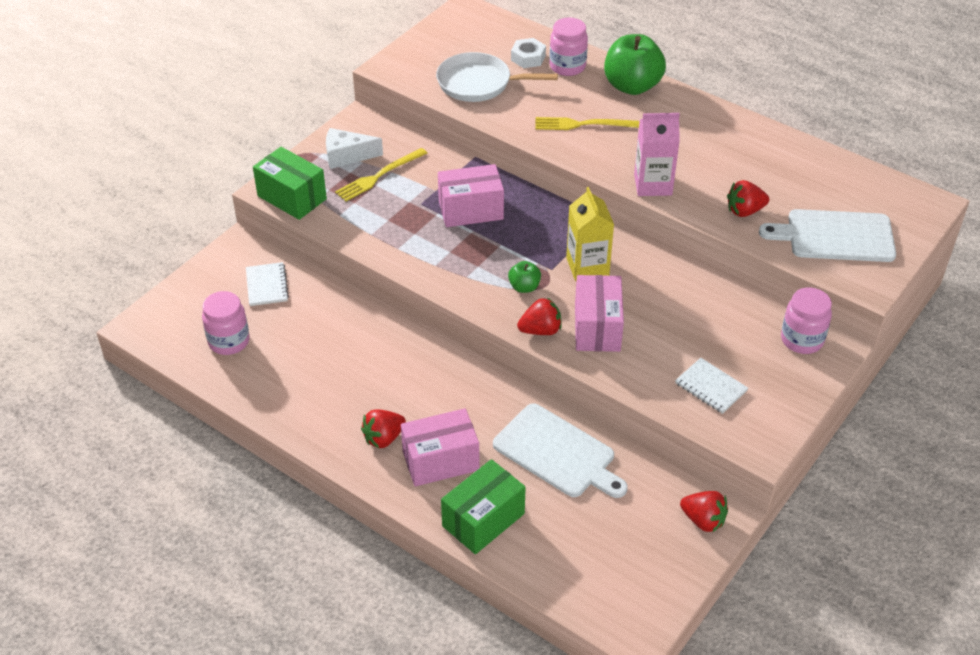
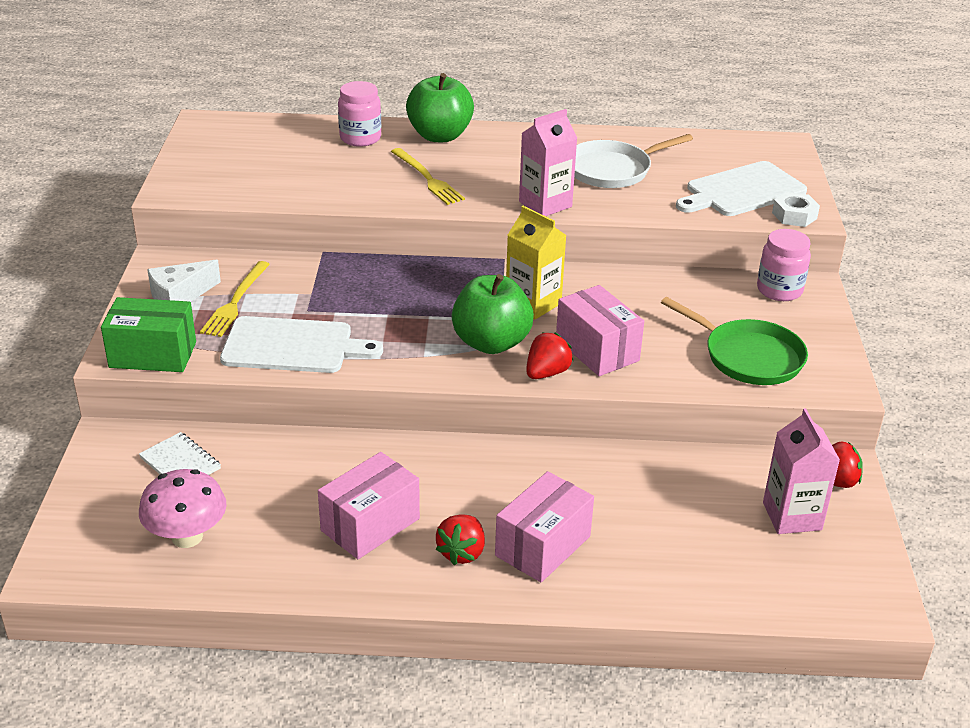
camera: 35 degrees left, 10 degrees down
pink jar [202,291,250,355] -> pink mushroom [139,469,226,548]
white pan [436,52,558,102] -> white pan moved to [574,134,693,188]
pink box [438,164,504,227] -> pink box moved to [318,452,420,559]
green box [441,459,526,554] -> none
white cutting board [493,403,628,498] -> white cutting board moved to [220,316,383,373]
green apple [508,261,541,293] -> green apple [452,274,534,354], size x2.08
white nut [511,38,546,68] -> white nut moved to [772,192,820,227]
yellow fork [535,117,639,130] -> yellow fork turned 90 degrees counterclockwise [391,148,465,205]
white notebook [675,358,748,414] -> green pan [661,297,808,385]
red strawberry [727,180,769,217] -> none
none -> pink carton [763,408,840,534]

